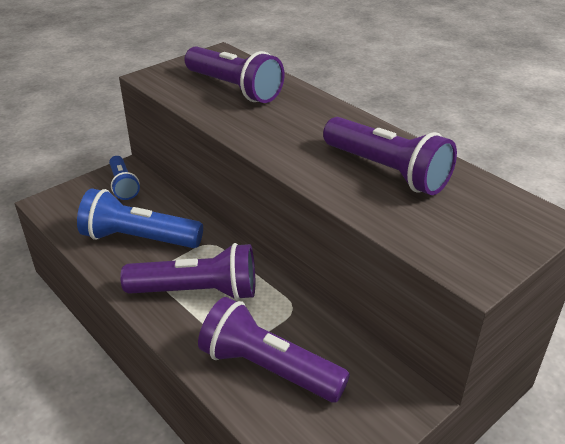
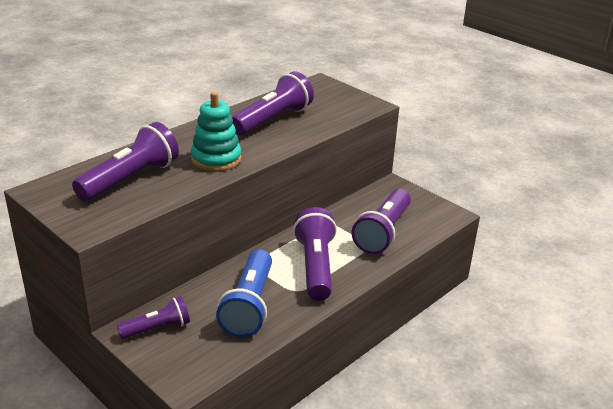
camera: 95 degrees left, 5 degrees down
blue flashlight [109,156,140,200] -> purple flashlight [117,296,190,339]
none -> turquoise stacking toy [191,92,241,172]

